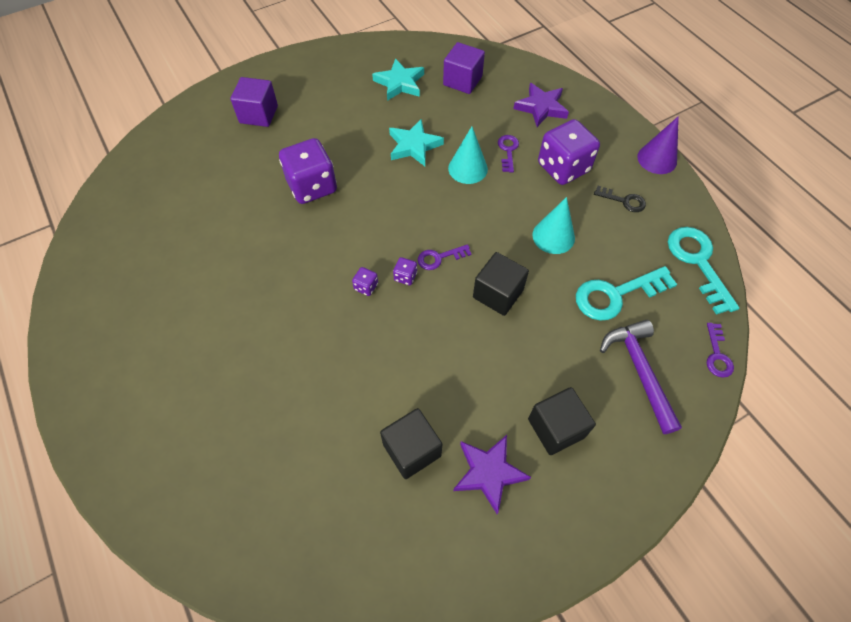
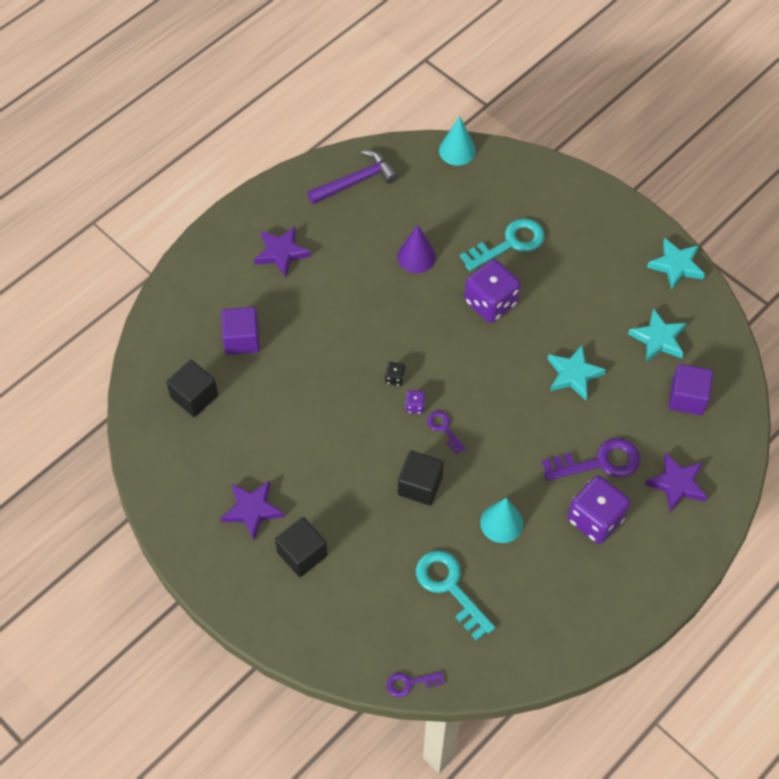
camera: 75 degrees right, 0 degrees up
purple cube [230,77,278,127] -> purple cube moved to [221,307,260,355]
purple dice [352,267,378,296] -> black dice [385,362,405,386]
black cube [380,408,442,479] -> black cube moved to [166,360,218,417]
turquoise cone [448,126,488,184] -> turquoise cone moved to [439,116,476,166]
purple key [498,135,519,172] -> purple key [542,438,640,481], size x1.86
black key [594,186,646,212] -> none
purple hammer [600,320,682,434] -> purple hammer moved to [307,150,398,204]
purple cone [637,116,679,174] -> purple cone moved to [397,225,436,273]
turquoise key [668,227,739,315] -> turquoise key moved to [460,218,545,271]
none -> purple star [254,226,311,277]
none -> turquoise star [647,238,705,289]

